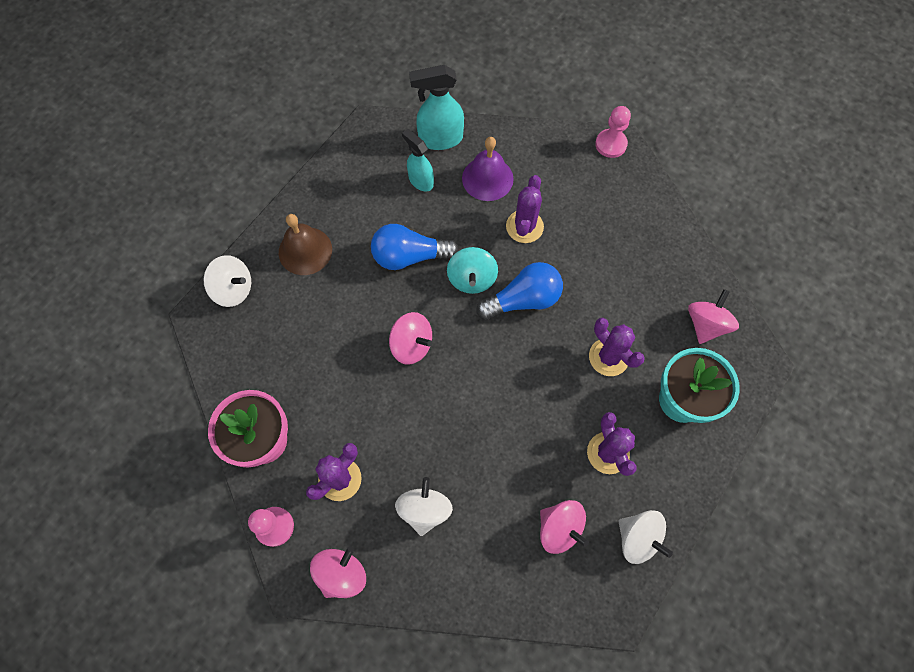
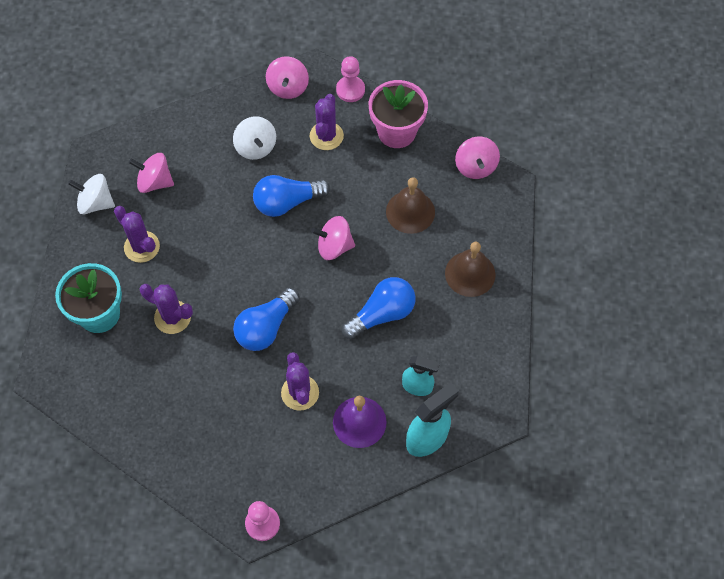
camera: 150 degrees right, 5 degrees down
white spinning top [203,255,251,307] -> none
turquoise spinning top [447,247,498,294] -> none
pink spinning top [688,289,739,344] -> pink spinning top moved to [455,136,500,179]
none -> blue light bulb [253,175,330,217]
none -> brown bell [386,177,435,234]

